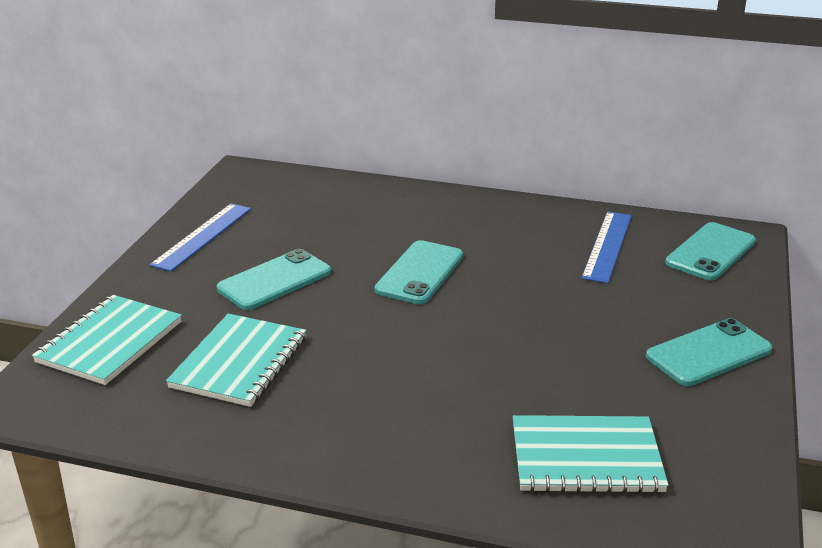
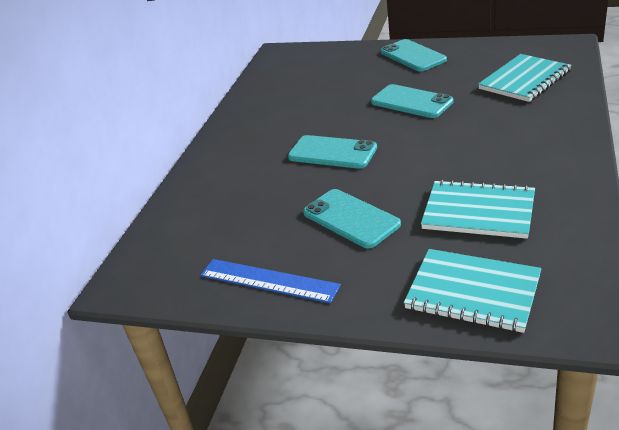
camera: 85 degrees left, 5 degrees up
turquoise notebook [513,415,669,494] -> turquoise notebook turned 45 degrees clockwise [478,54,571,102]
blue ruler [581,212,631,284] -> none
turquoise phone [665,222,756,280] -> turquoise phone moved to [371,84,454,118]

